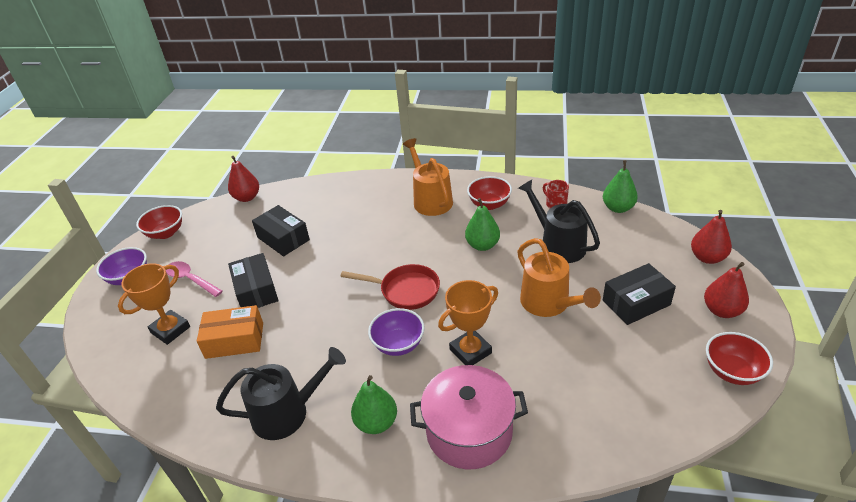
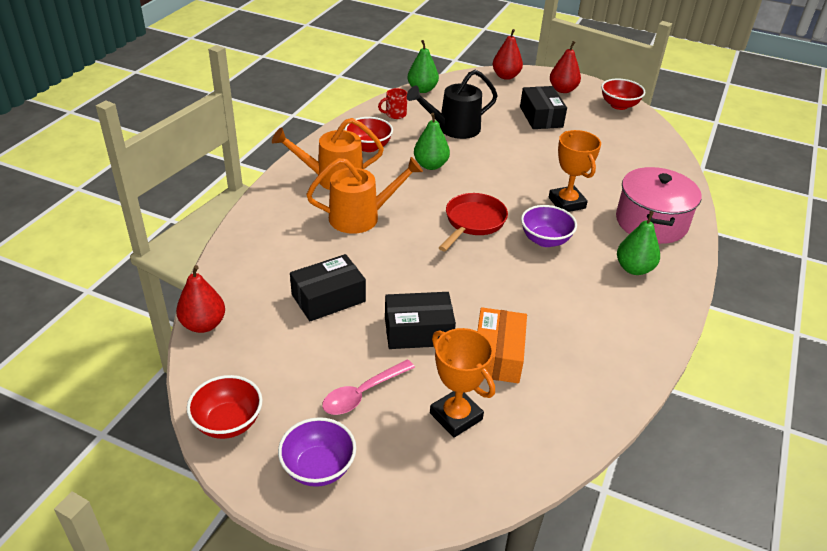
camera: 80 degrees left, 0 degrees up
black watering can [216,347,346,440] -> none
orange watering can [517,238,601,317] -> orange watering can moved to [306,157,423,234]

